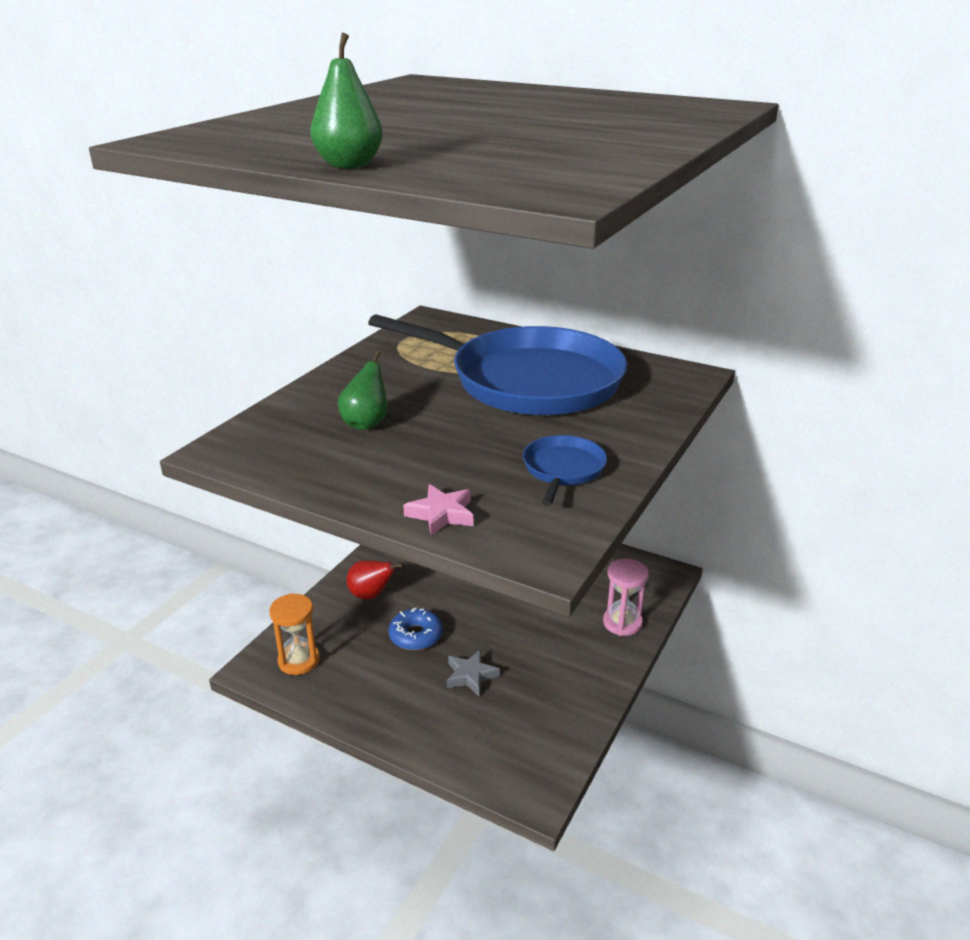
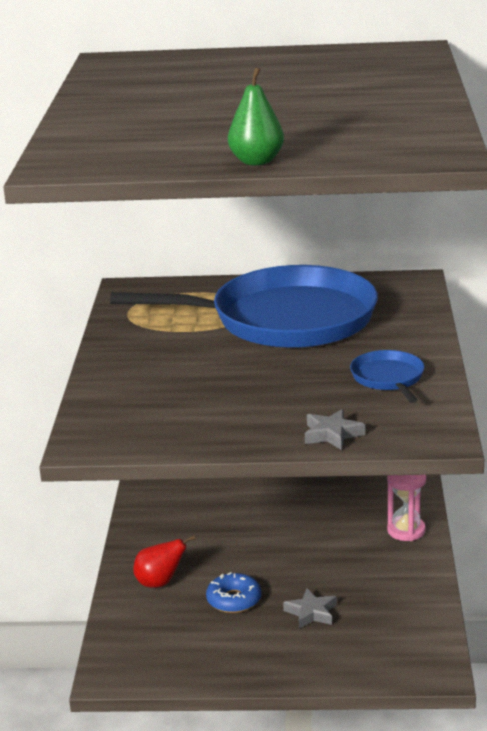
camera: 25 degrees left, 5 degrees down
orange hourglass [269,593,320,675] -> none
green pear [338,351,388,430] -> none
pink star [403,484,473,536] -> grey star [305,409,365,450]

